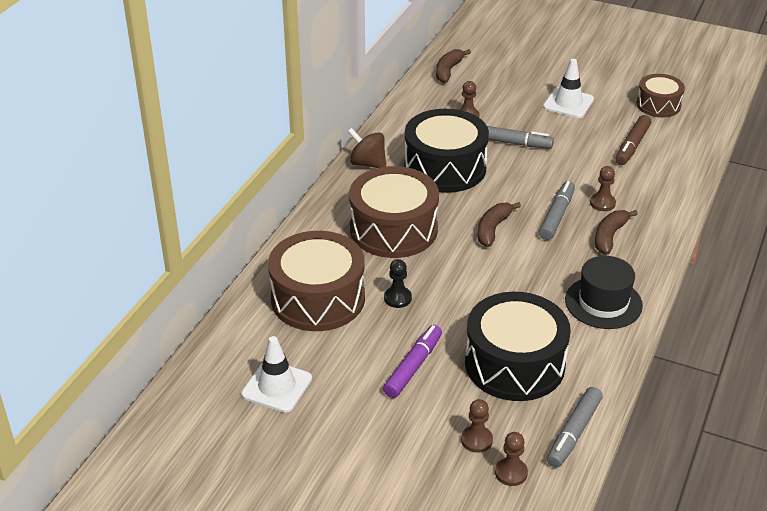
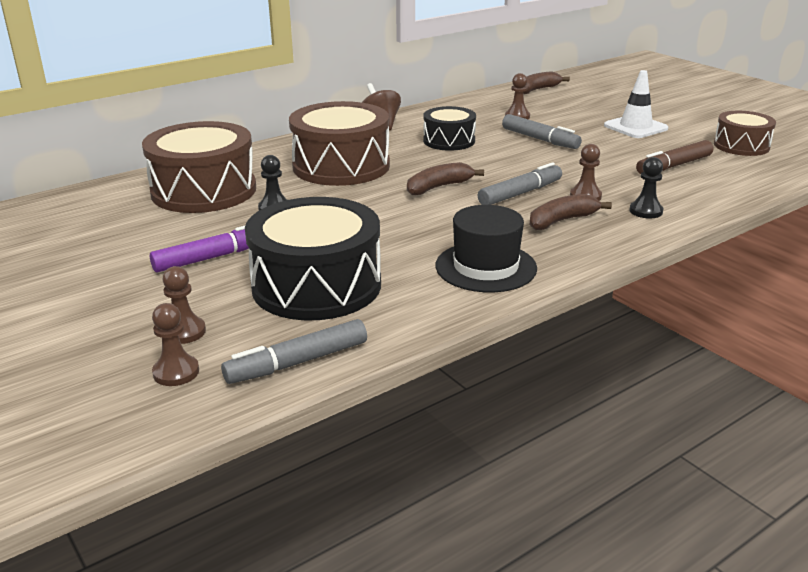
camera: 30 degrees right, 10 degrees down
white traffic cone [241,336,312,413] -> none
black drum [404,109,489,193] -> black drum [423,106,476,151], size x0.57
none -> black pawn [629,157,663,218]

